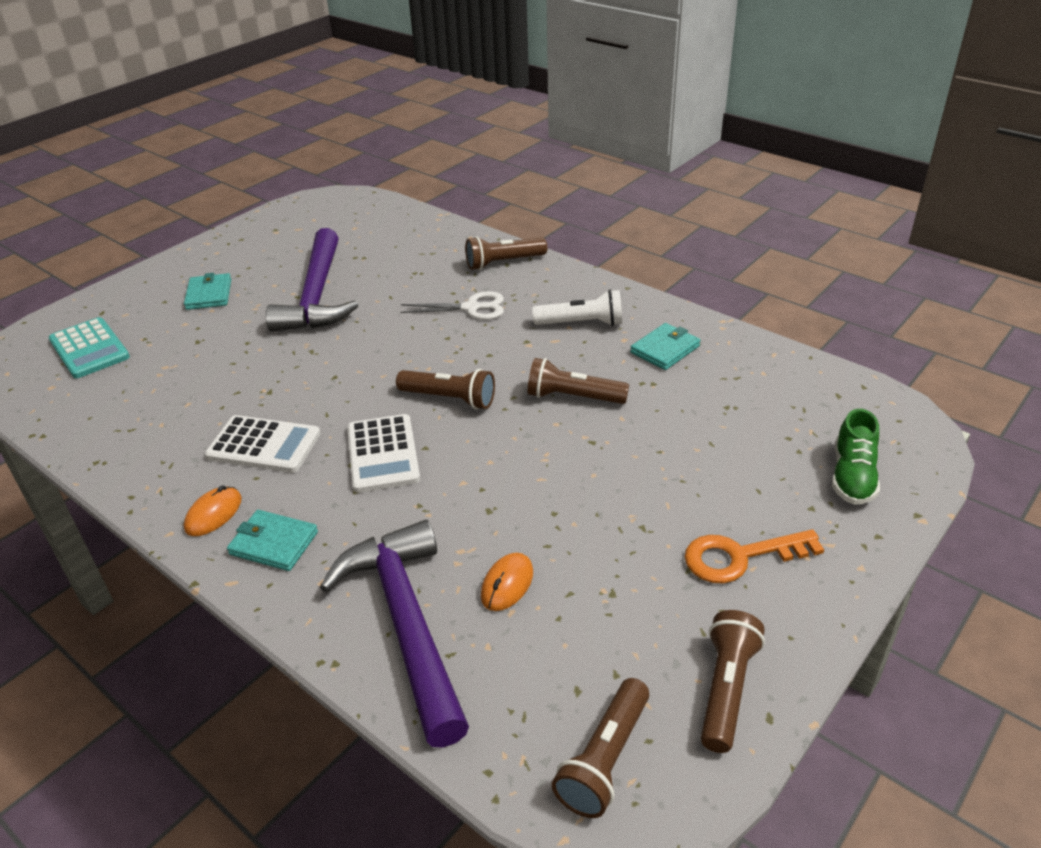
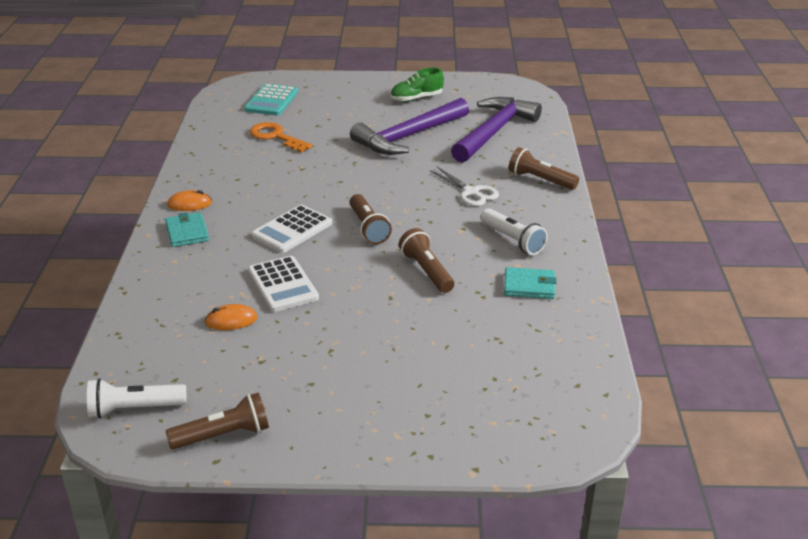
camera: 50 degrees right, 5 degrees down
turquoise wallet [184,273,231,310] -> none
white calculator [205,415,321,473] -> white calculator moved to [248,256,319,312]
purple hammer [320,520,469,748] -> purple hammer moved to [451,97,542,163]
brown flashlight [552,678,649,818] -> white flashlight [87,378,187,418]
orange key [685,529,824,584] -> orange key moved to [250,122,313,152]
green shoe [832,409,880,505] -> green shoe moved to [391,68,444,102]

